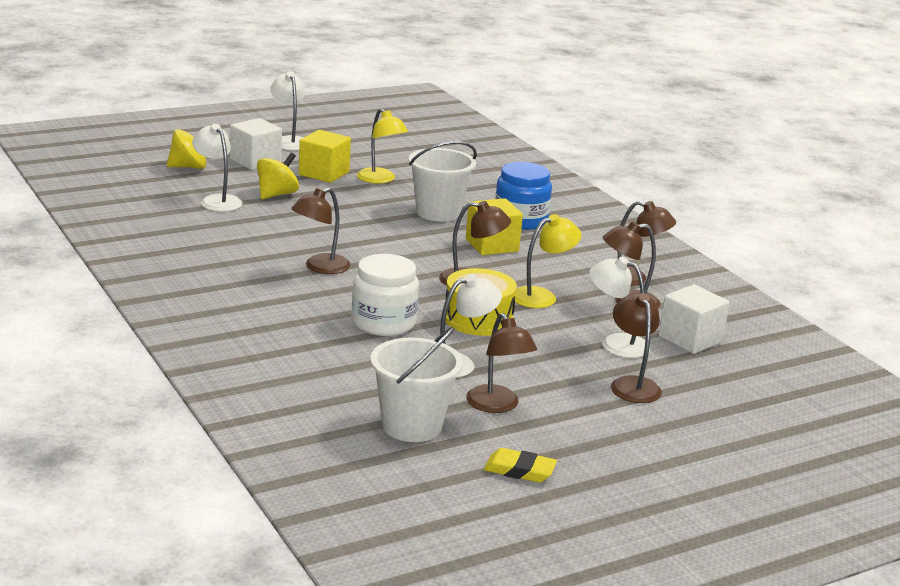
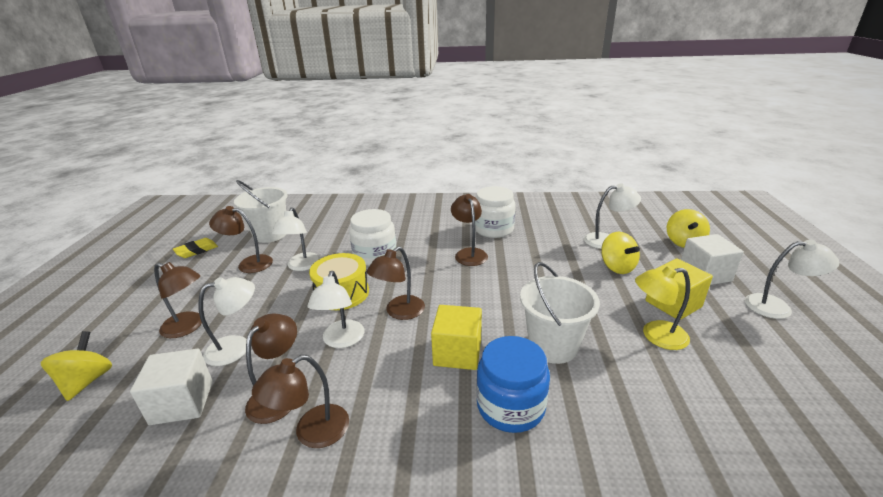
camera: 125 degrees right, 5 degrees up
yellow lamp [514,214,582,308] -> white lamp [308,271,365,348]
none -> yellow spinning top [41,331,112,401]
none -> white jar [475,186,516,238]

